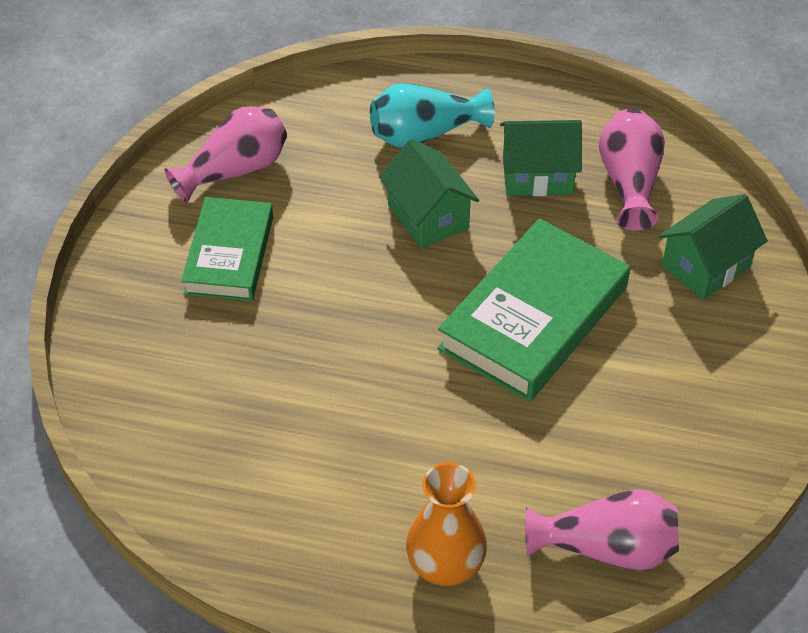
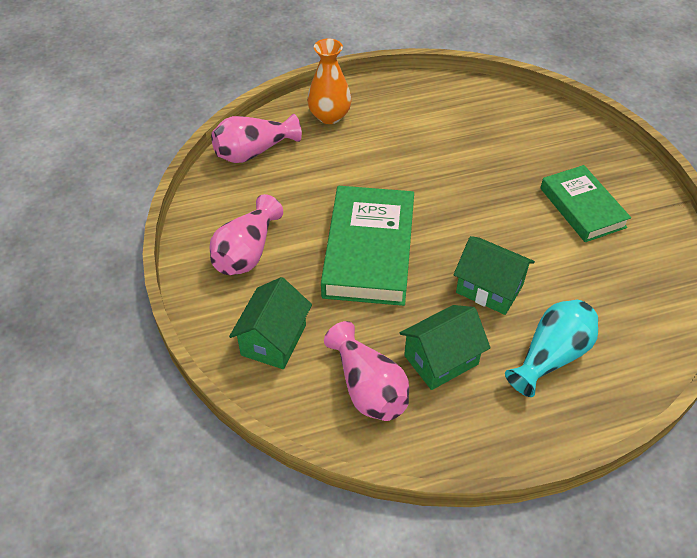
camera: 150 degrees right, 0 degrees up
pink vase [164,106,287,203] -> pink vase moved to [210,194,283,275]

